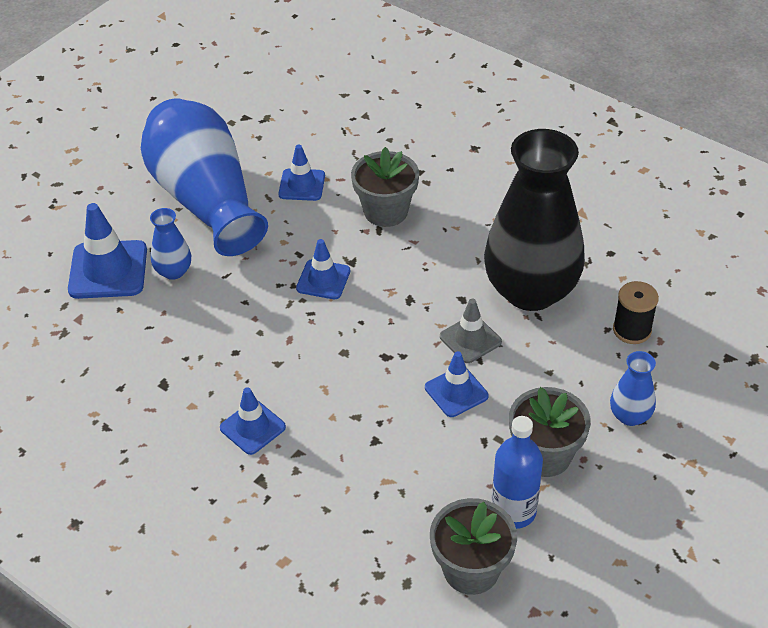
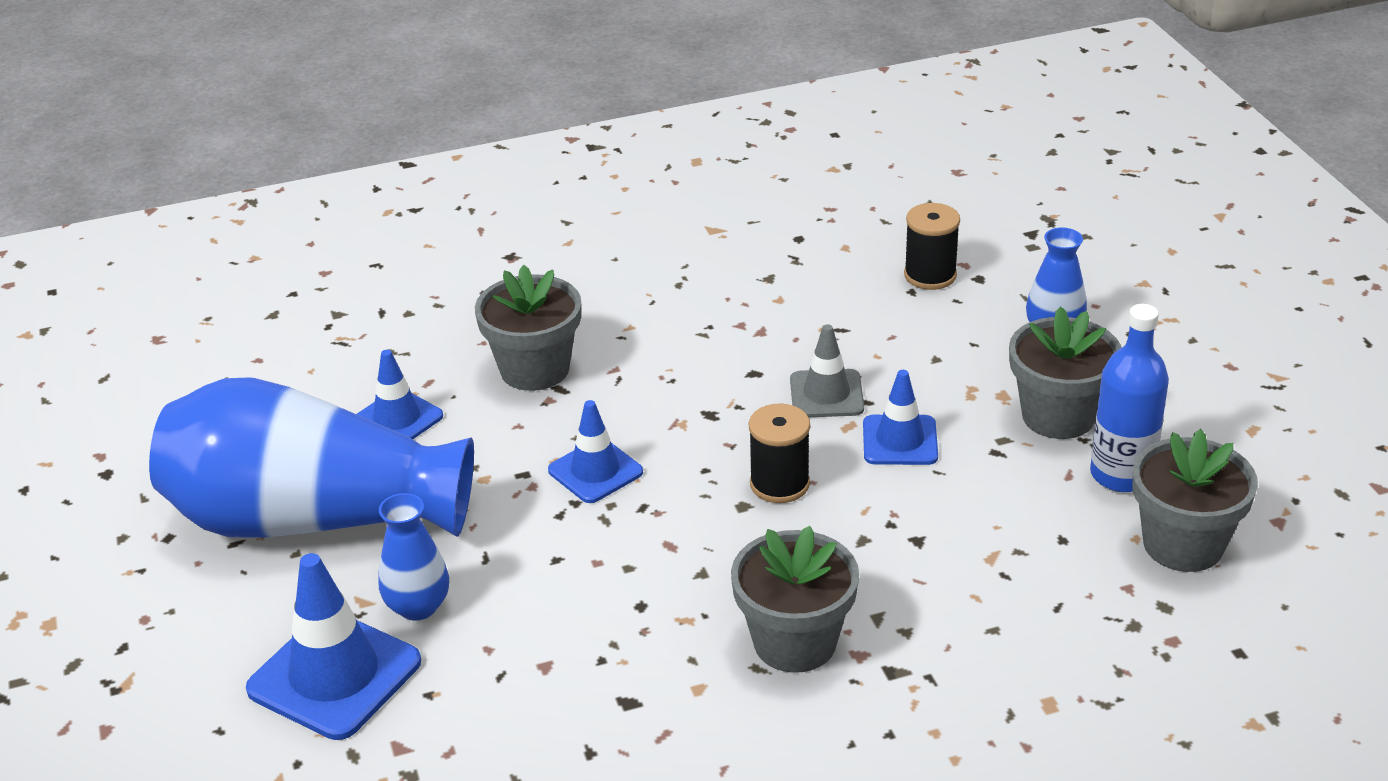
camera: 55 degrees left, 10 degrees down
blue traffic cone [220,387,286,455] -> grey flower pot [731,526,859,673]
black vase [484,129,585,311] -> none
none -> black spool [749,404,810,503]

